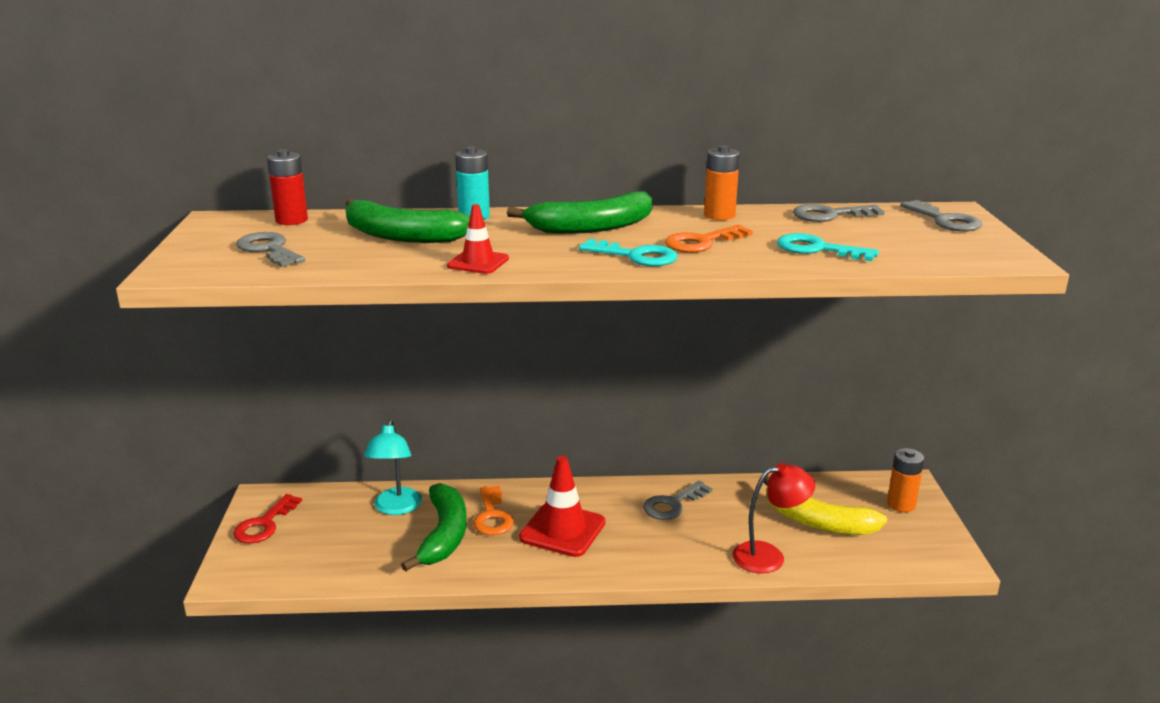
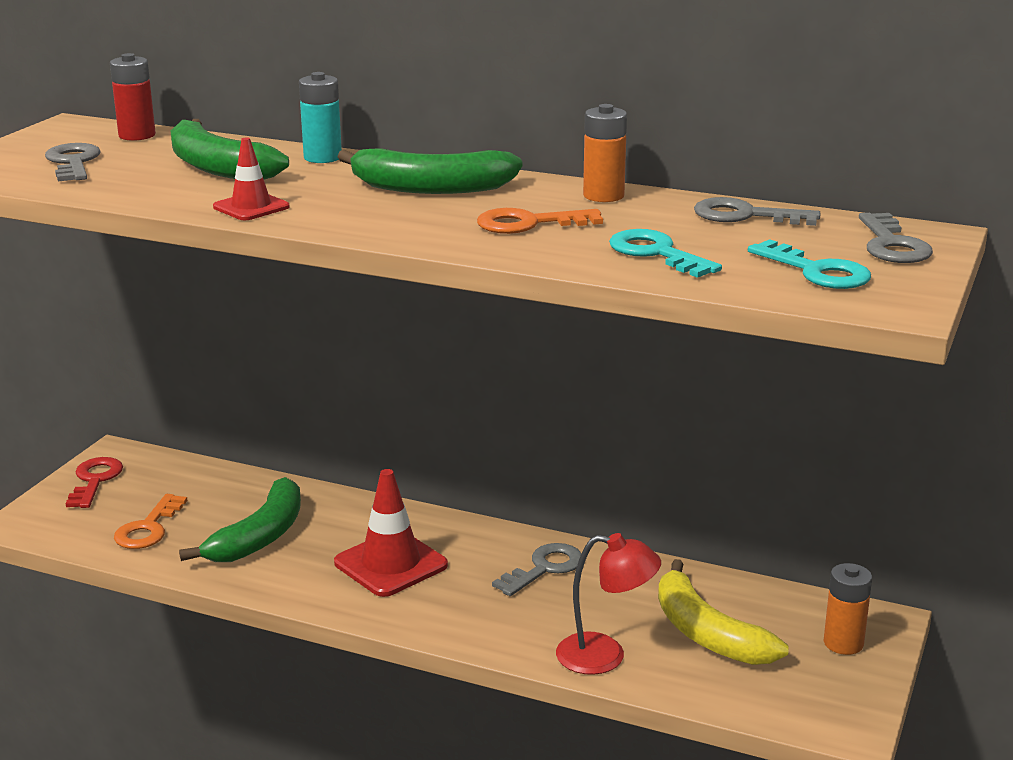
camera: 25 degrees right, 0 degrees up
red key [233,494,302,544] -> red key turned 135 degrees clockwise [65,457,123,508]
turquoise lamp [364,419,422,515] -> none
orange key [473,486,514,535] -> orange key moved to [114,494,187,549]
turquoise key [579,239,678,266] -> turquoise key moved to [748,239,871,289]
grey key [643,481,713,520] -> grey key turned 150 degrees clockwise [492,543,582,596]

